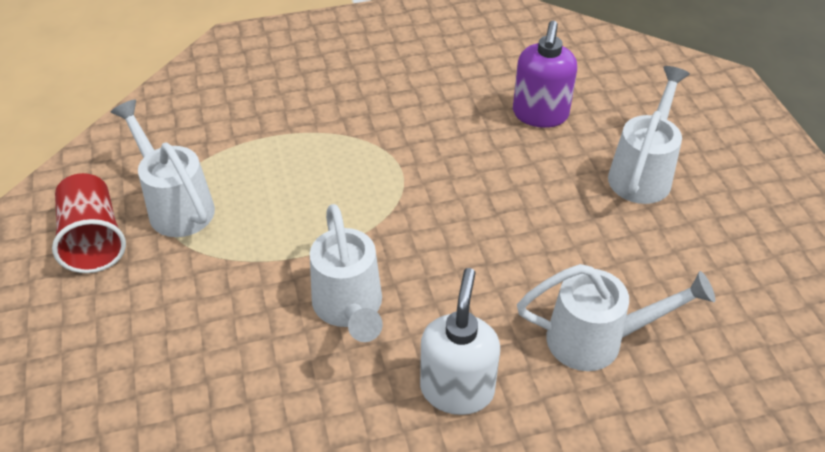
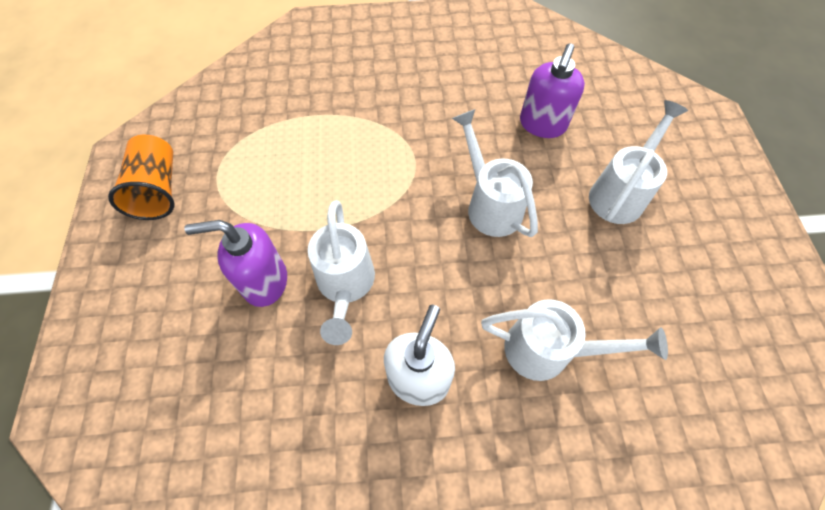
camera: 10 degrees right, 15 degrees up
red cup [52,173,126,273] -> orange cup [108,135,175,220]
white watering can [111,99,215,237] -> white watering can moved to [452,109,538,237]
none -> purple soap dispenser [184,220,287,307]

